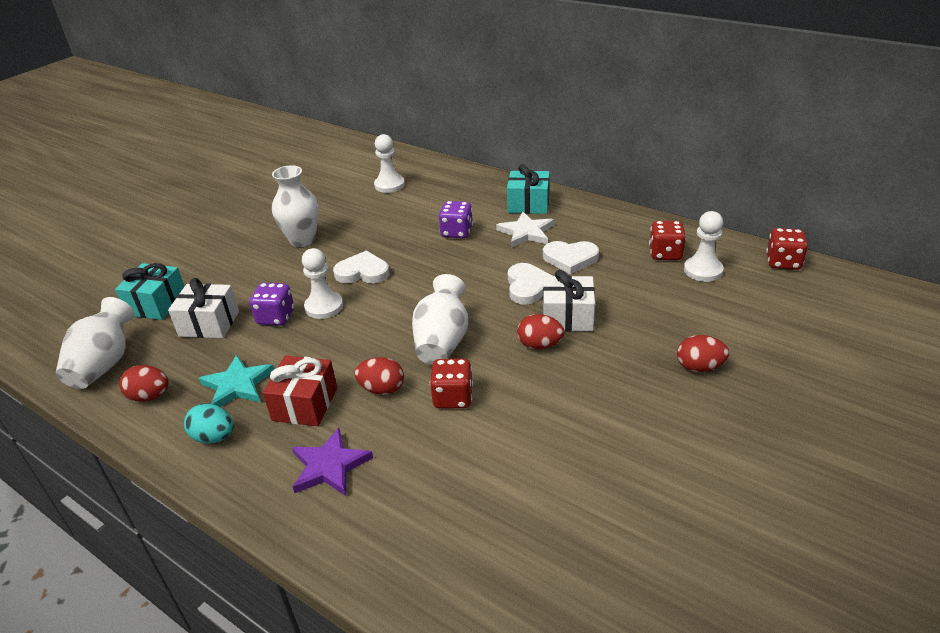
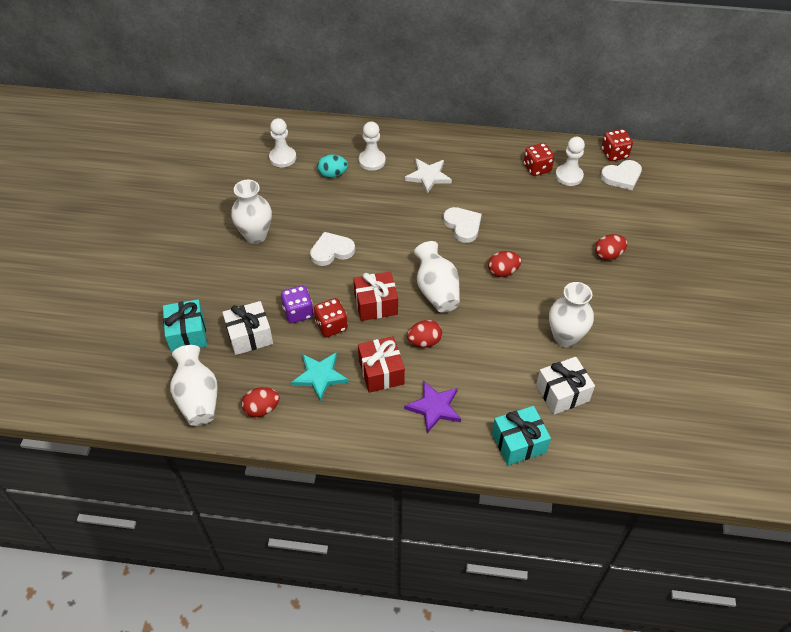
camera: 30 degrees left, 15 degrees up
turquoise egg [184,403,234,443] -> turquoise egg moved to [317,154,348,178]
white pawn [302,248,343,319] -> white pawn moved to [359,121,386,171]
red dice [430,358,473,409] -> red dice moved to [314,298,348,337]
purple dice [439,201,473,238] -> none
turquoise gift [507,164,550,214] -> turquoise gift moved to [492,406,551,466]
white heart [543,241,599,274] -> white heart moved to [600,160,642,190]
white gift [543,270,595,331] -> white gift moved to [536,357,595,415]
none -> red gift [353,272,398,321]
none -> white vase [549,282,594,347]

